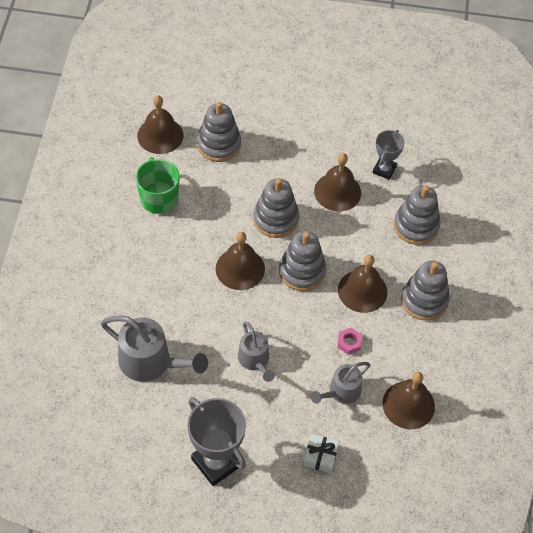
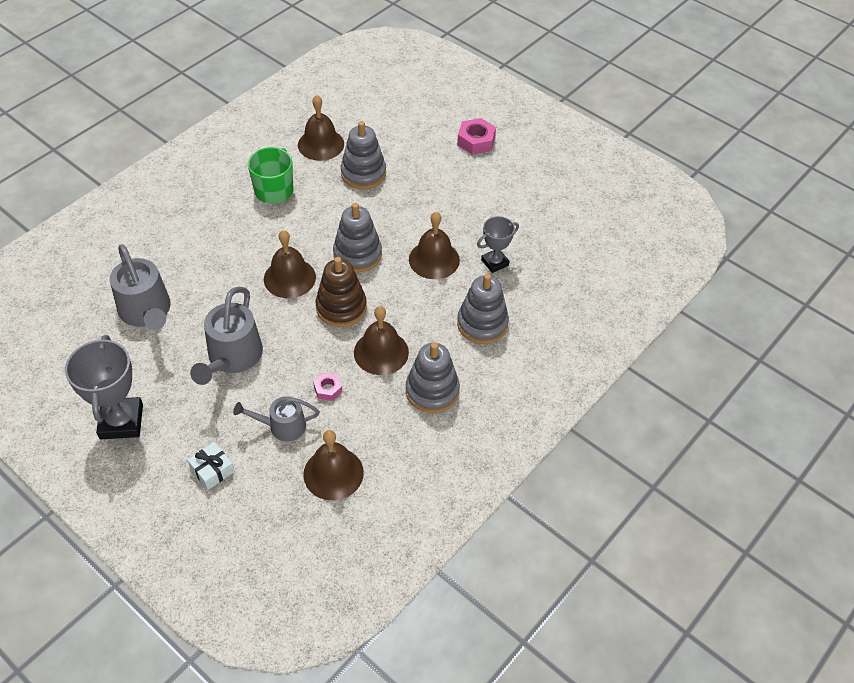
camera: 35 degrees right, 5 degrees down
grey watering can [238,321,275,382] -> grey watering can [190,287,263,385], size x1.62
grey stacking toy [279,231,326,291] -> brown stacking toy [316,257,367,327]
none -> pink nut [457,118,496,155]

